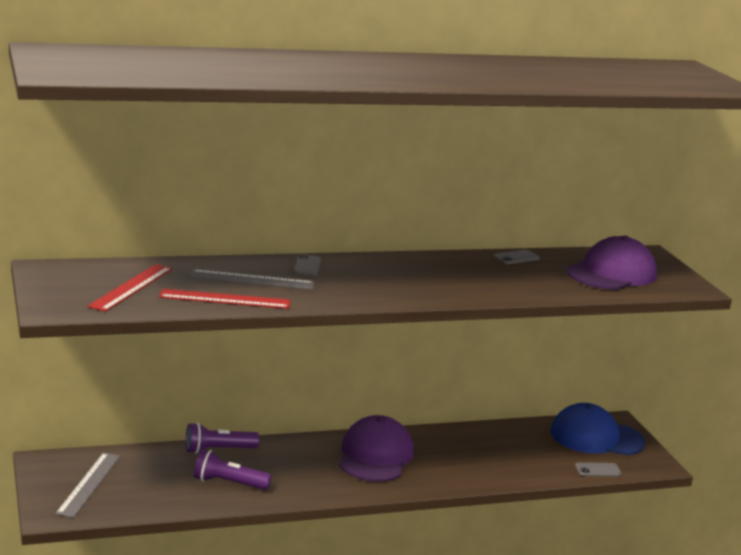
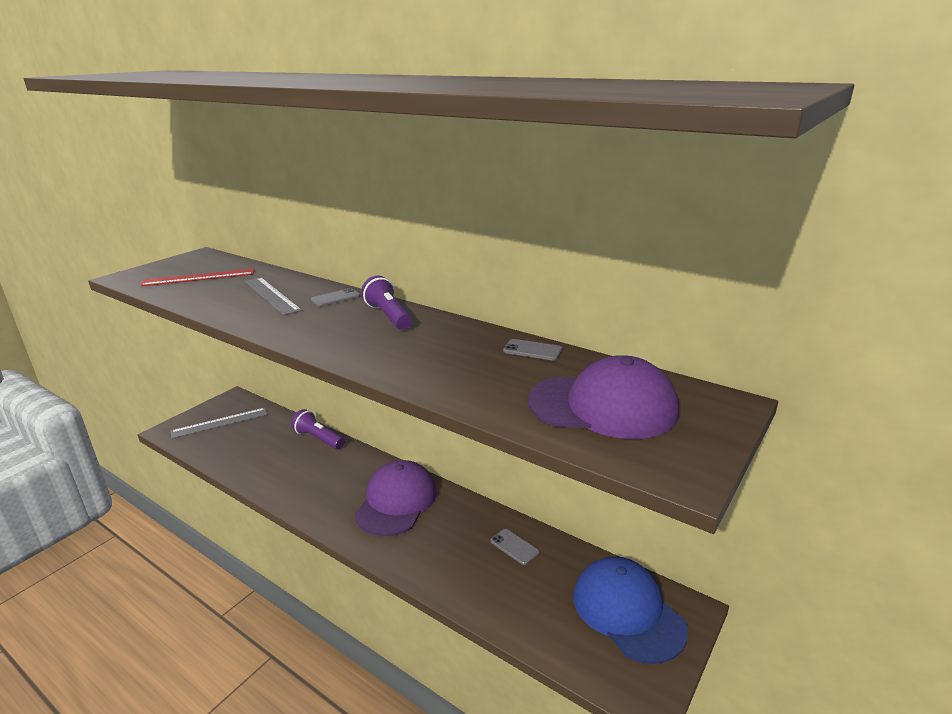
camera: 55 degrees right, 5 degrees up
red ruler [159,289,290,309] -> none
purple flashlight [194,449,271,490] -> purple flashlight moved to [362,276,412,330]
purple cap [339,415,414,482] -> purple cap turned 45 degrees counterclockwise [355,460,437,536]
grey phone [575,462,622,477] -> grey phone moved to [491,529,539,565]

